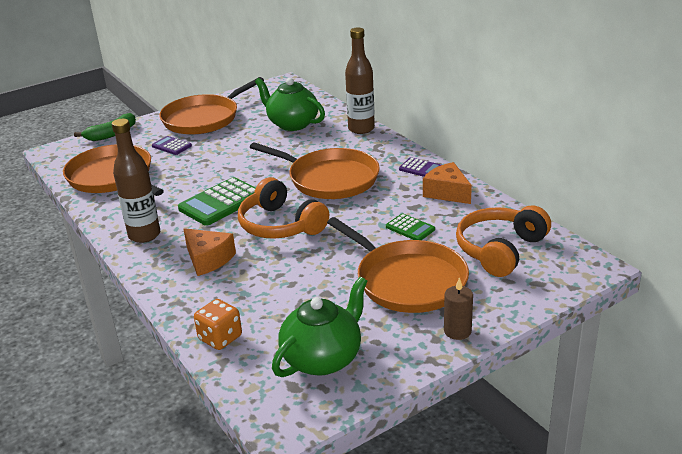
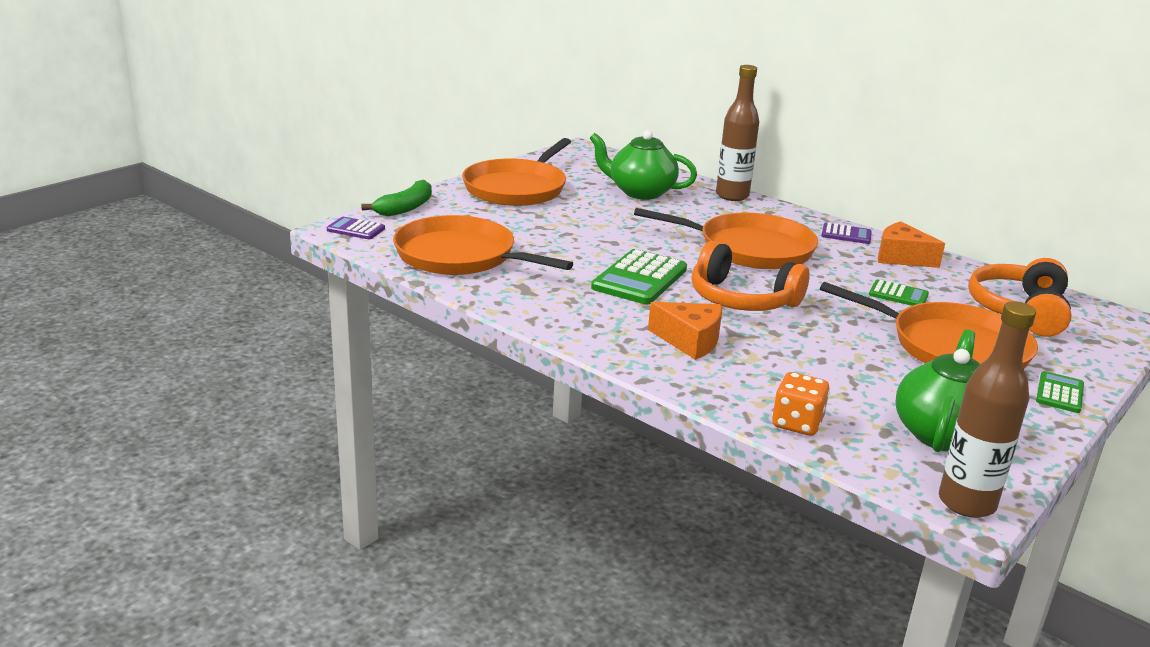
camera: 20 degrees left, 5 degrees down
brown bottle [112,119,160,243] -> brown bottle moved to [939,301,1036,518]
purple calculator [152,136,192,155] -> purple calculator moved to [327,217,385,239]
brown candle [444,277,473,340] -> green calculator [1036,371,1084,413]

